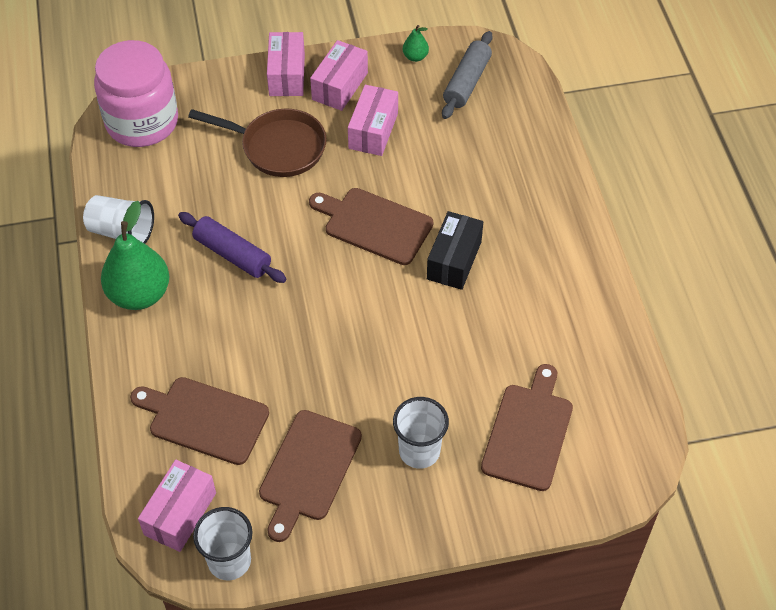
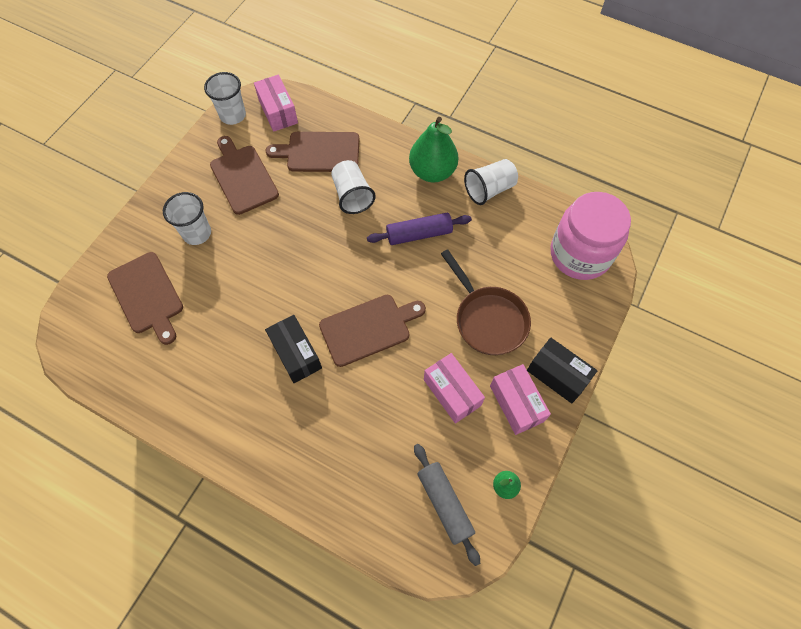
camera: 130 degrees right, 10 degrees up
brown cutting board [130,377,269,465] -> brown cutting board turned 150 degrees counterclockwise [266,132,359,172]
brown pan [188,109,327,177] -> brown pan turned 90 degrees counterclockwise [441,249,531,355]
pink box [267,32,305,96] -> black box [527,338,598,403]
none -> white cup [331,160,376,214]

